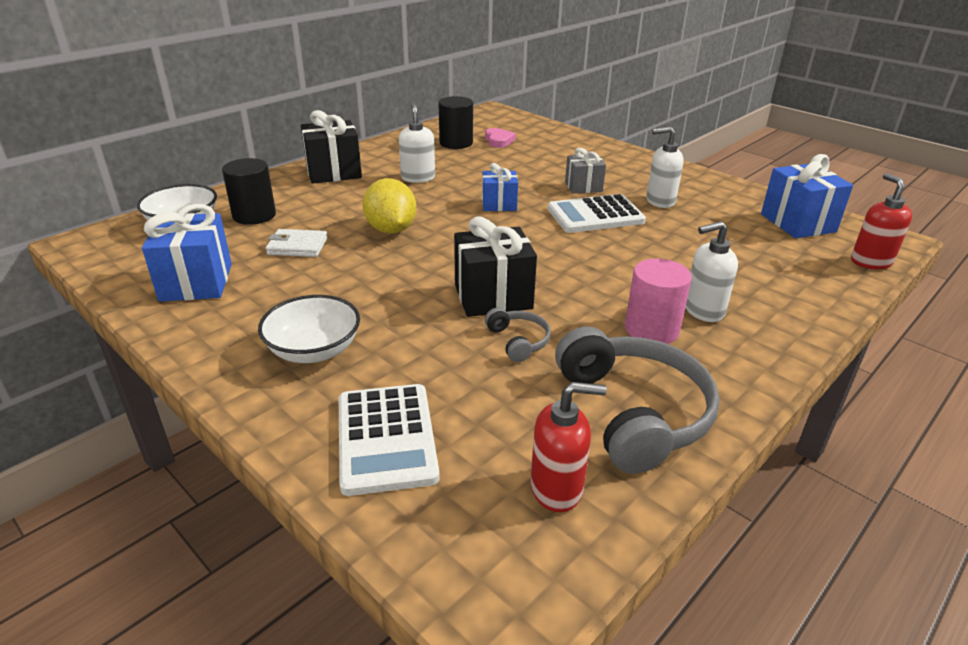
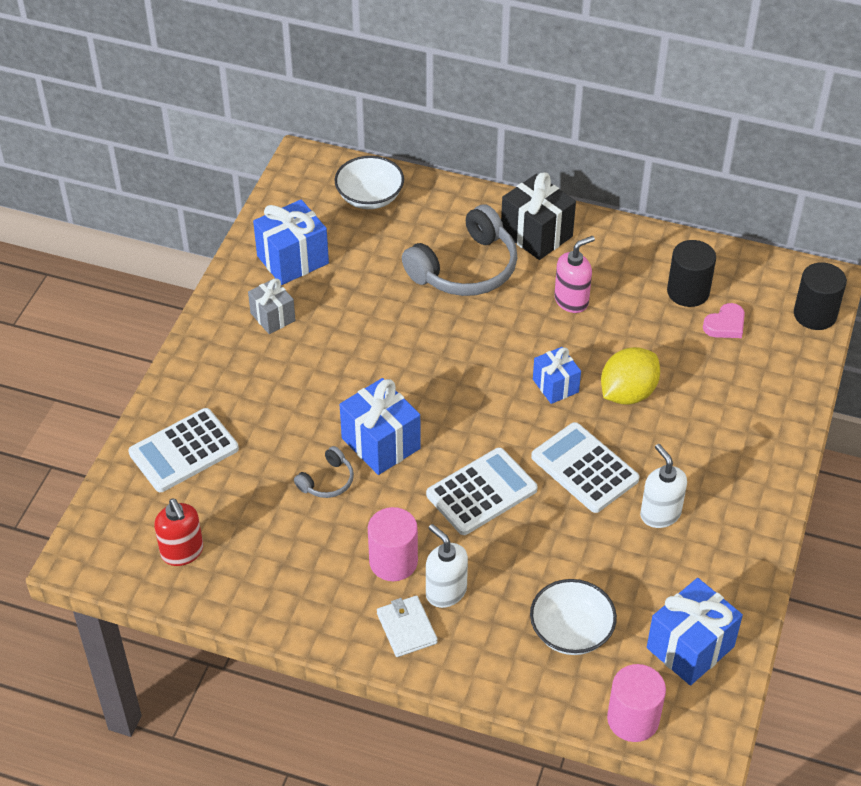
camera: 65 degrees right, 15 degrees up
black cylinder [222,158,276,225] -> black cylinder moved to [794,262,847,330]
white bowl [258,295,360,363] -> white bowl moved to [530,579,617,655]
white wallet [266,229,328,257] -> white wallet moved to [377,595,438,657]
yellow lemon [362,178,416,233] -> yellow lemon moved to [601,347,660,405]
white soap dispenser [399,103,435,183] -> pink soap dispenser [554,236,595,313]
black gift [454,216,537,317] -> blue gift [340,378,421,475]
grey headphones [555,326,720,474] -> grey headphones moved to [402,204,518,296]
grey gift [565,148,606,194] -> grey gift moved to [248,278,296,334]
red soap dispenser [851,173,912,269] -> pink cylinder [607,664,666,742]
none -> white calculator [426,448,538,535]

